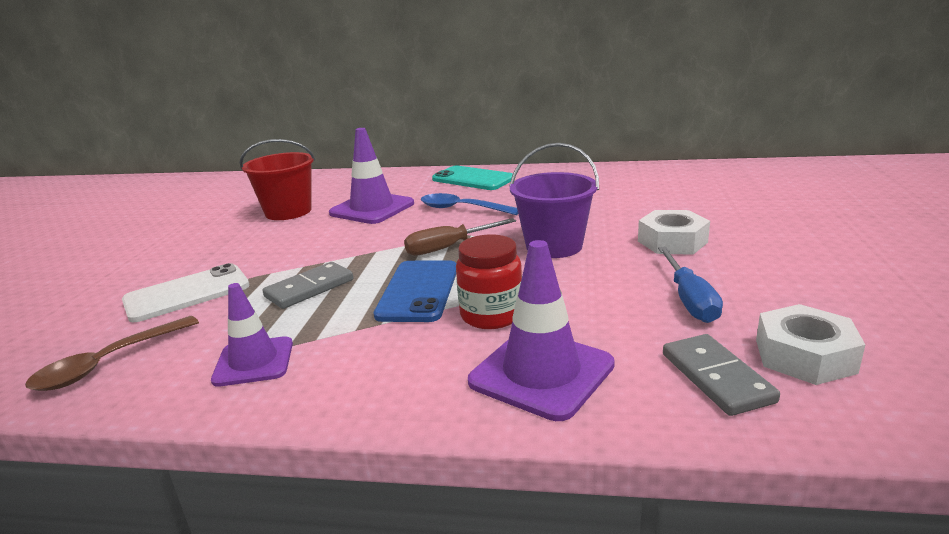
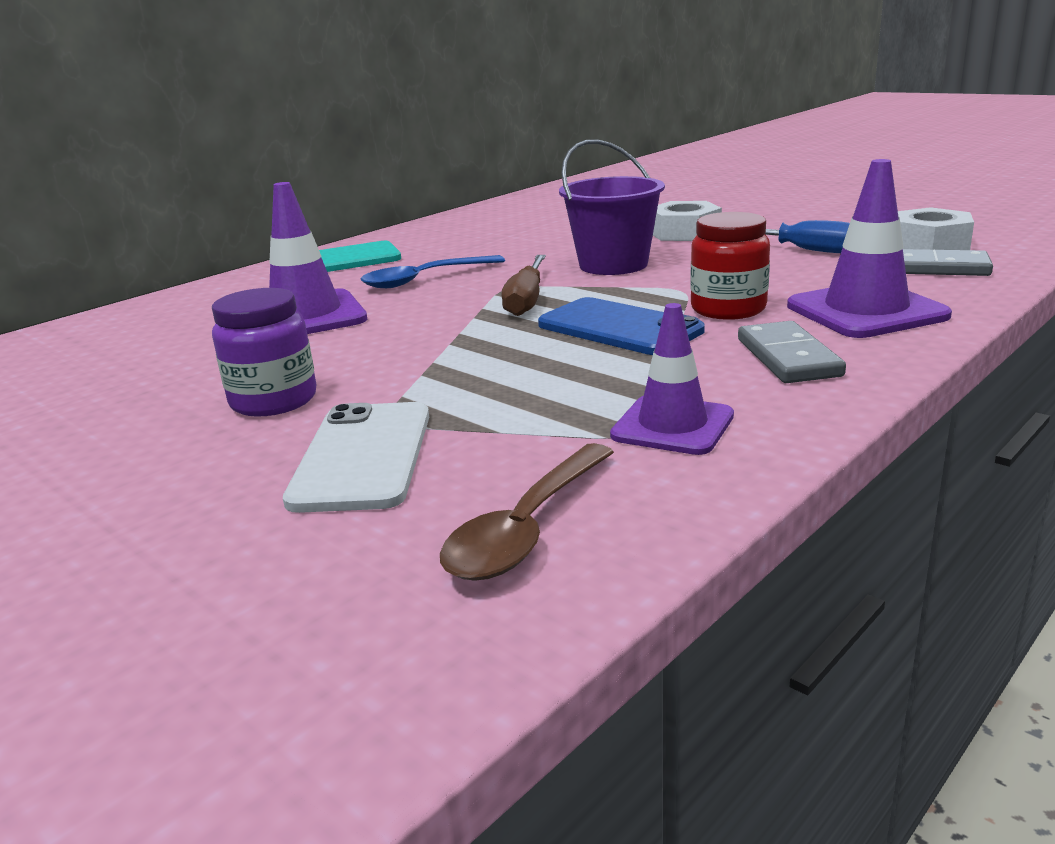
camera: 55 degrees left, 0 degrees up
brown spoon [25,316,199,391] -> brown spoon turned 45 degrees clockwise [440,443,614,581]
red bucket [240,139,315,220] -> none
grey domino [262,262,353,309] -> grey domino moved to [738,321,846,383]
none -> purple jar [212,288,317,417]

